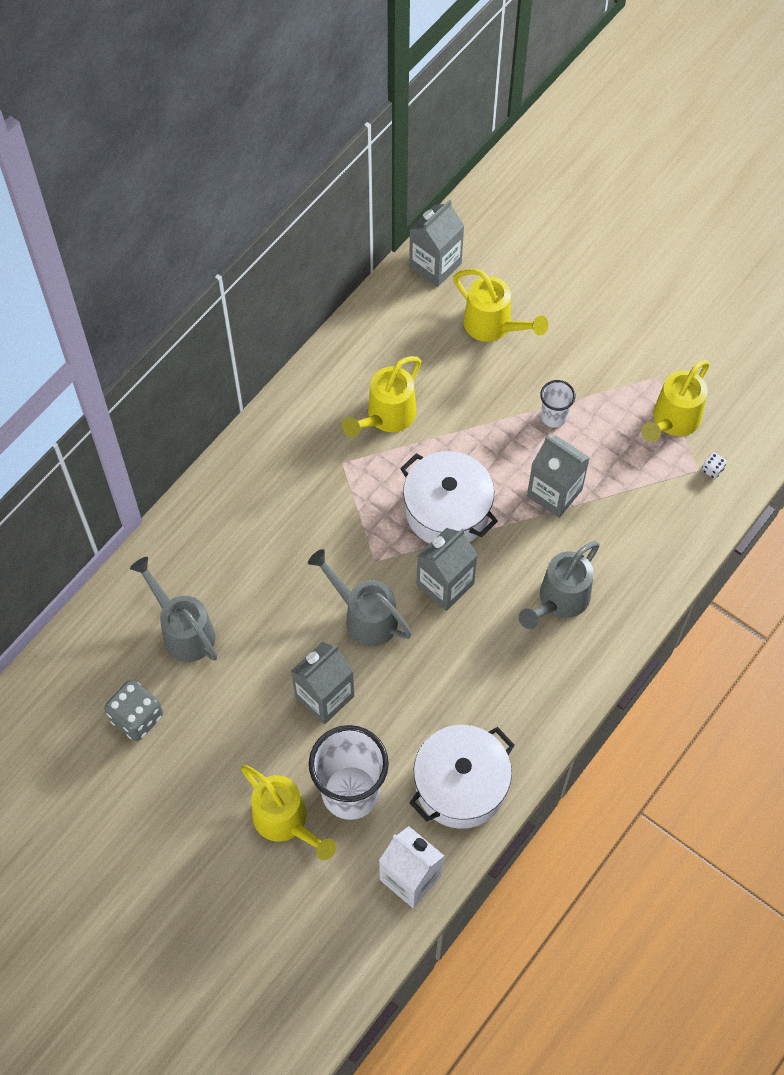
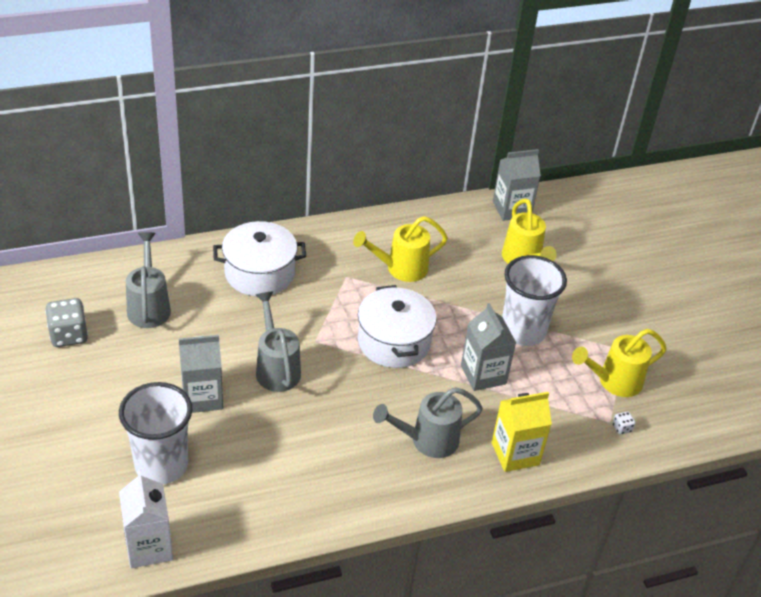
camera: 30 degrees right, 20 degrees down
yellow watering can [241,765,336,860] -> none
white pot [409,725,515,829] -> white pot moved to [213,221,306,296]
grey carton [417,528,478,611] -> none
white cup [540,380,575,428] -> white cup [502,255,567,346], size x1.99
none -> yellow carton [492,392,552,472]

